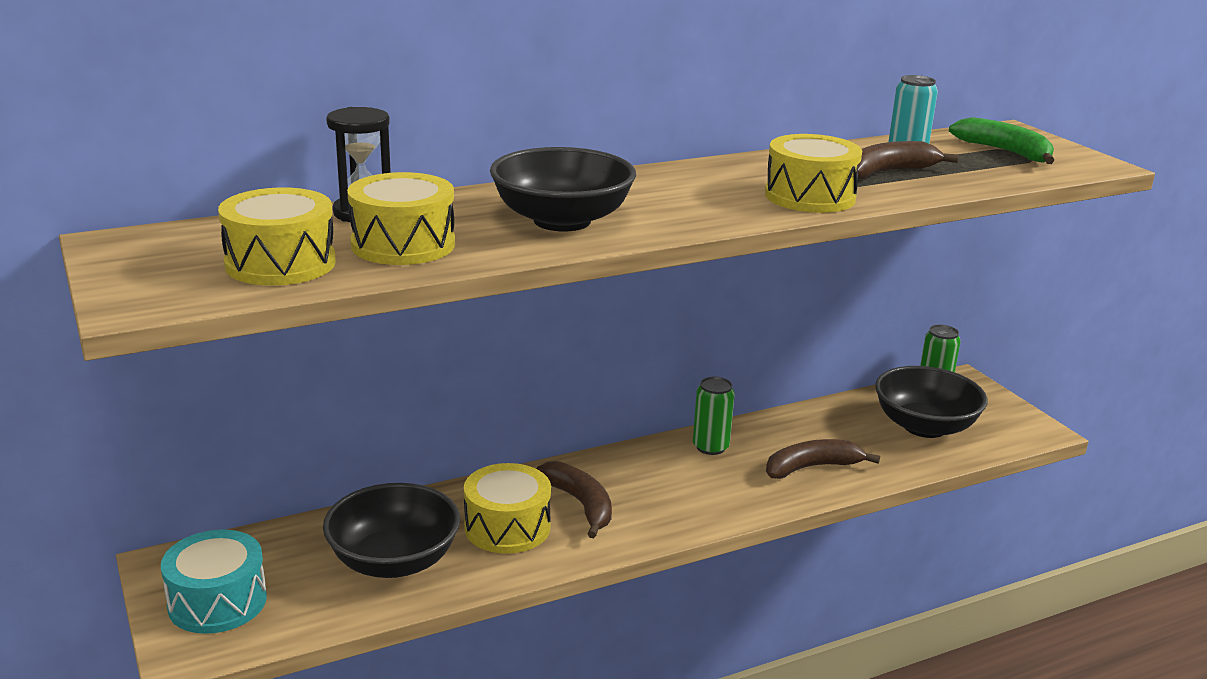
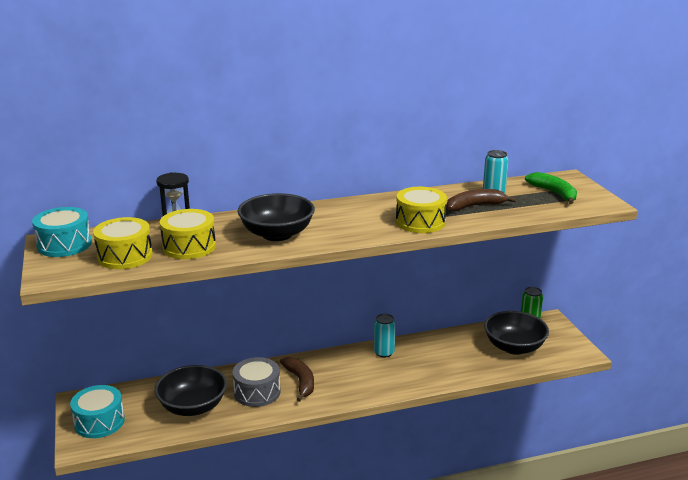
camera: 10 degrees right, 0 degrees up
yellow drum [464,463,551,554] -> grey drum [232,357,280,407]
green can [693,377,735,455] -> turquoise can [374,313,396,358]
brown banana [766,439,880,479] -> none
none -> turquoise drum [32,207,92,257]

